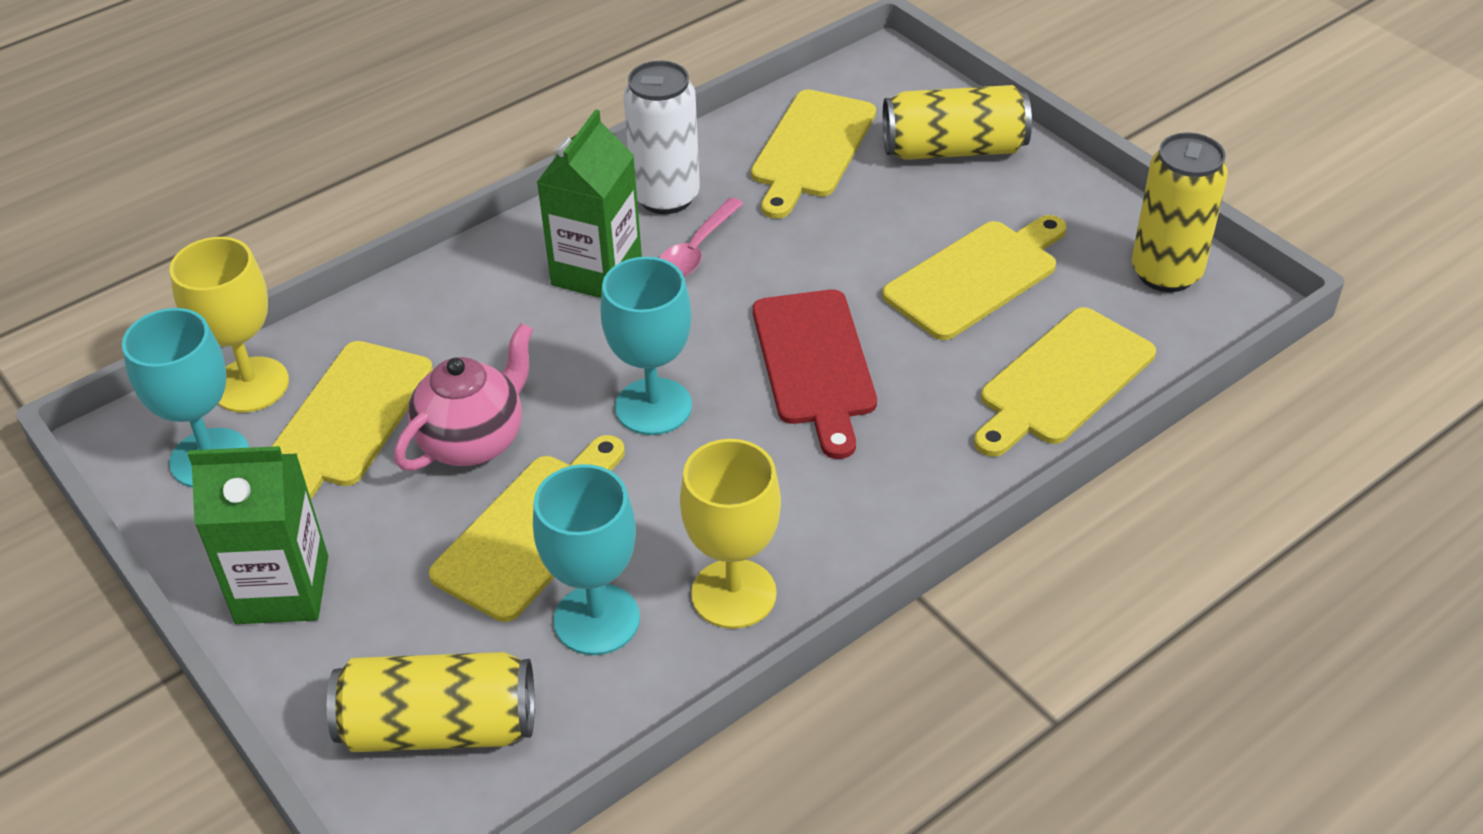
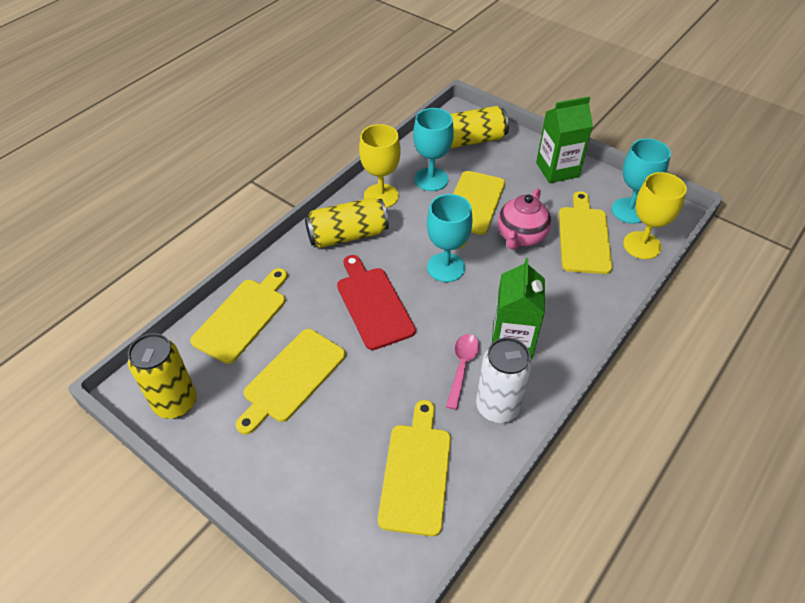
camera: 165 degrees right, 5 degrees up
yellow can [882,85,1032,160] -> yellow can moved to [305,198,389,248]

